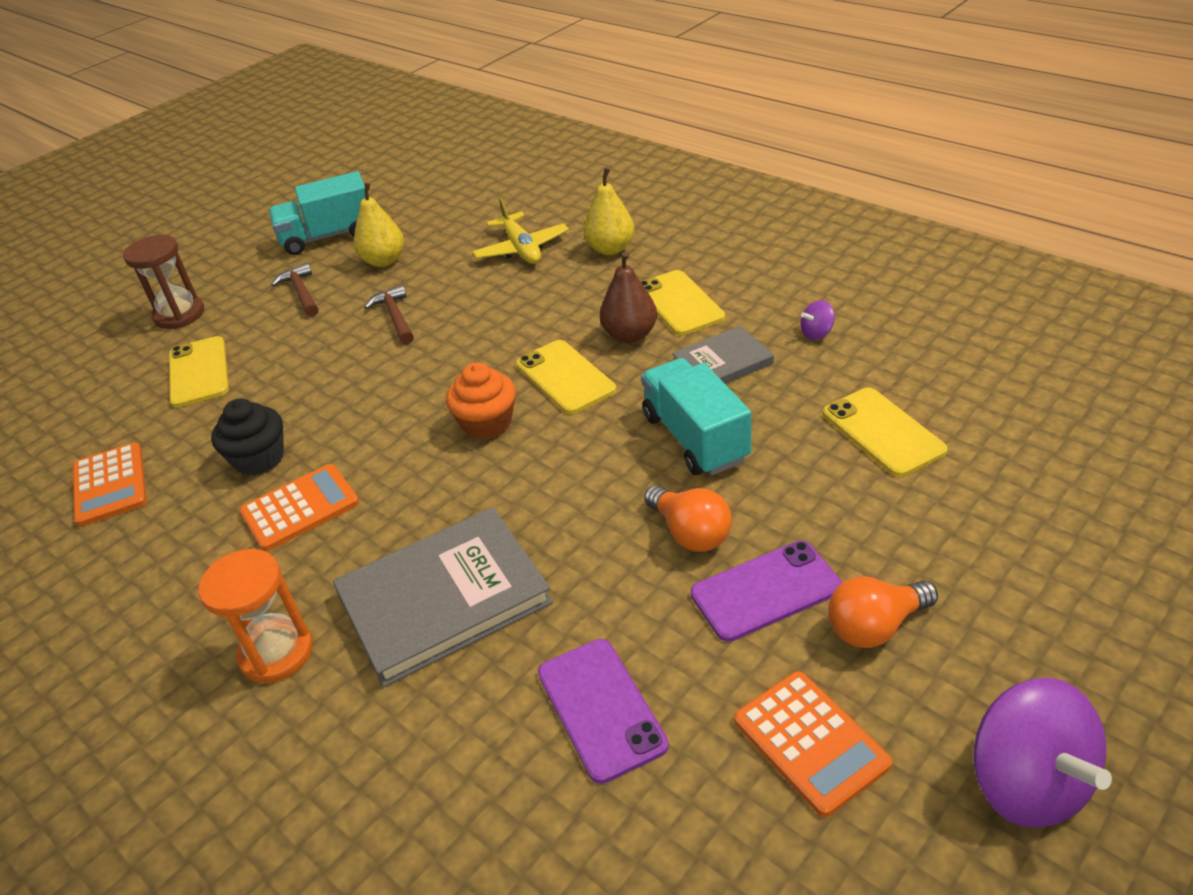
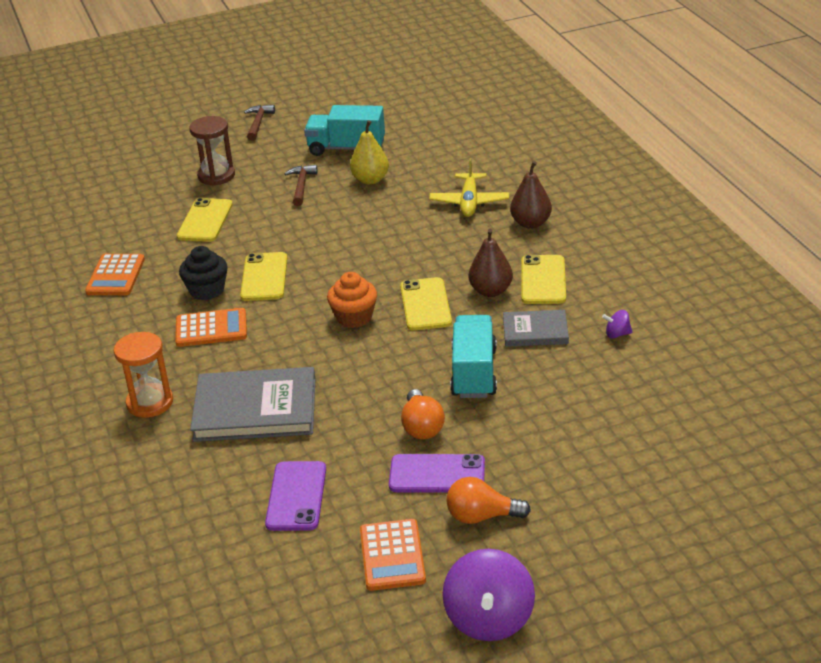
camera: 25 degrees right, 5 degrees down
brown hammer [364,285,414,344] -> brown hammer moved to [244,105,275,141]
yellow pear [583,168,635,255] -> brown pear [510,161,552,229]
yellow phone [823,387,948,477] -> yellow phone moved to [240,252,287,301]

